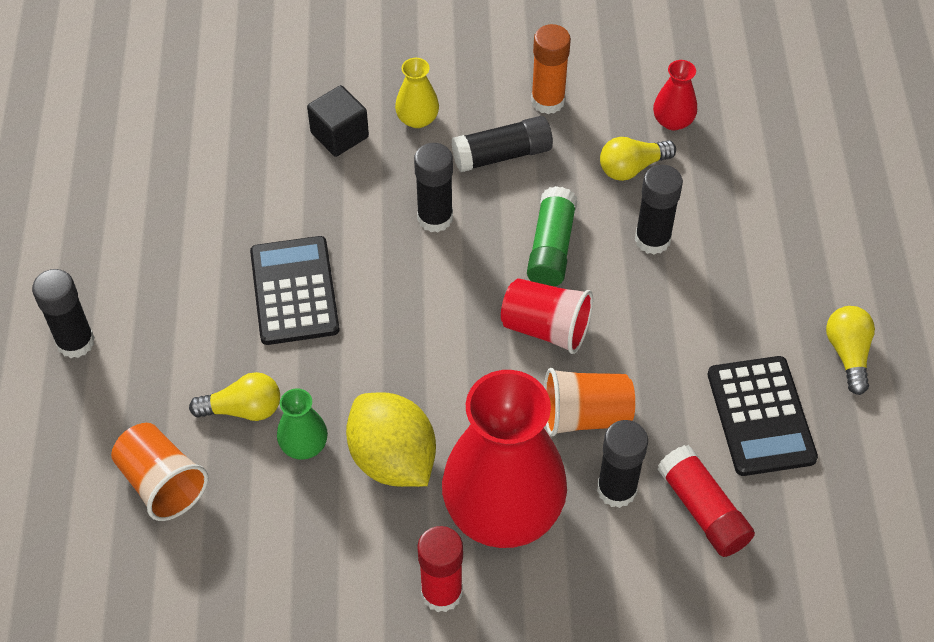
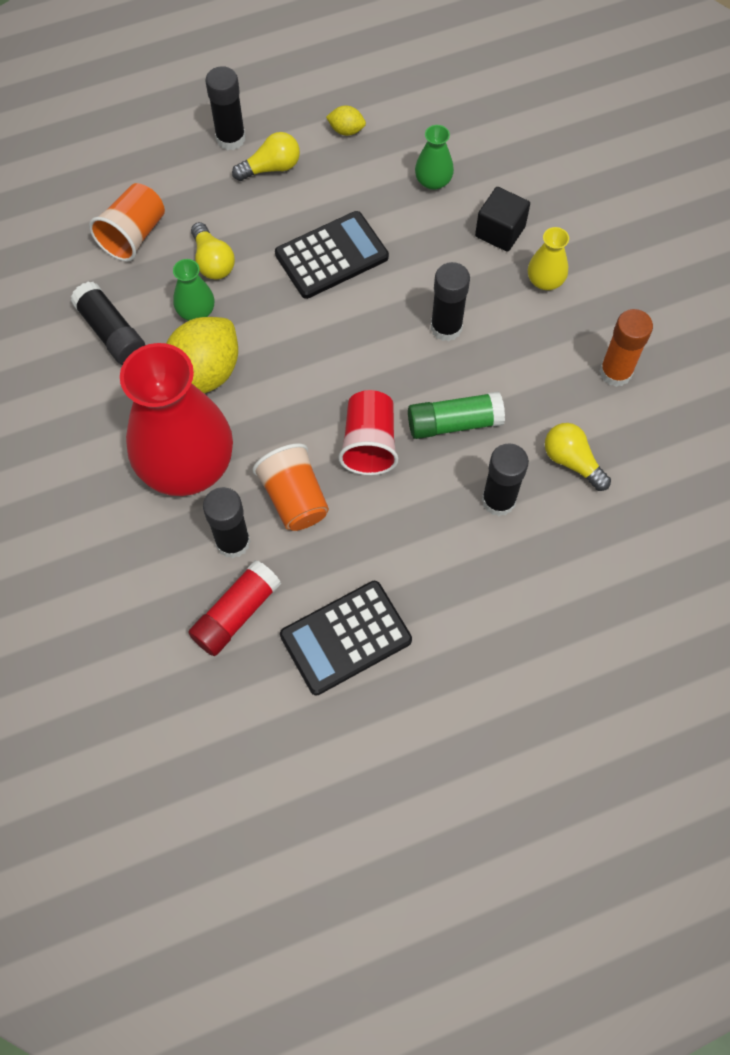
camera: 70 degrees right, 10 degrees up
red glue stick [417,526,463,612] -> none
black glue stick [451,116,553,172] -> black glue stick moved to [70,282,145,365]
red vase [653,60,697,130] -> none
yellow light bulb [826,306,875,395] -> yellow light bulb moved to [232,132,300,181]
none -> yellow lemon [326,105,366,136]
none -> green vase [415,125,454,190]

